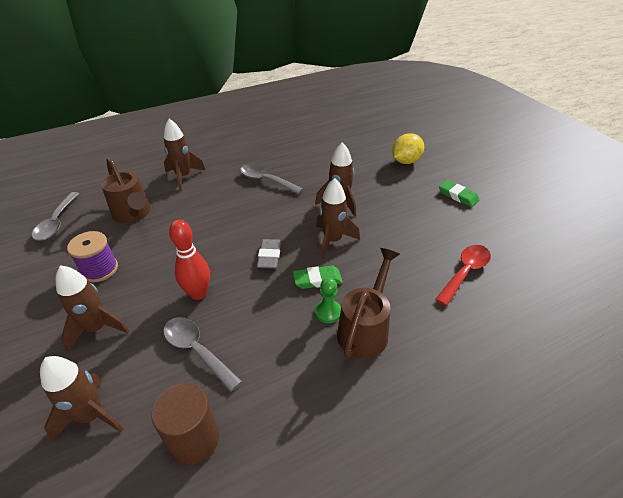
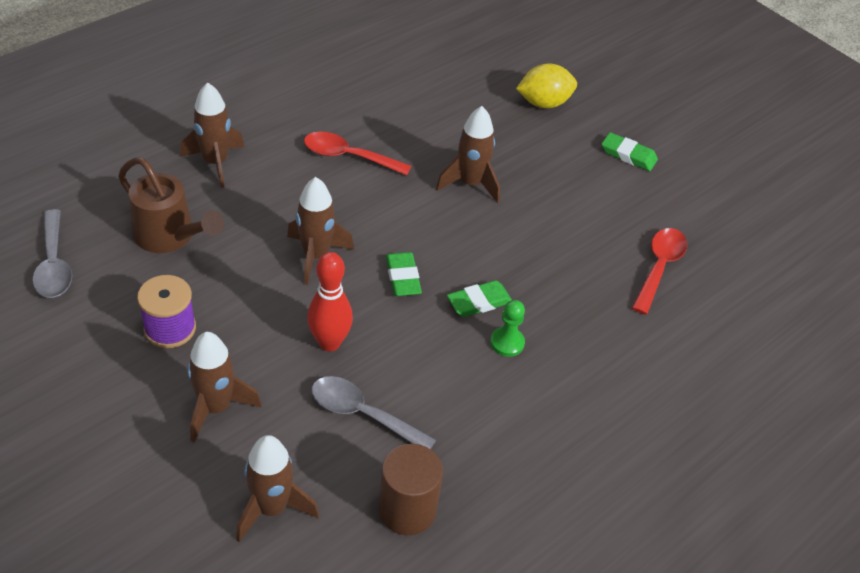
camera: 20 degrees left, 5 degrees up
grey spoon [240,164,303,194] -> red spoon [304,132,411,176]
grey eraser [257,239,281,269] -> green eraser [386,252,422,296]
brown rocket [316,178,360,259] -> brown rocket moved to [287,177,354,285]
brown watering can [337,248,400,359] -> none
yellow lemon [392,133,424,164] -> yellow lemon turned 45 degrees clockwise [516,63,577,108]

